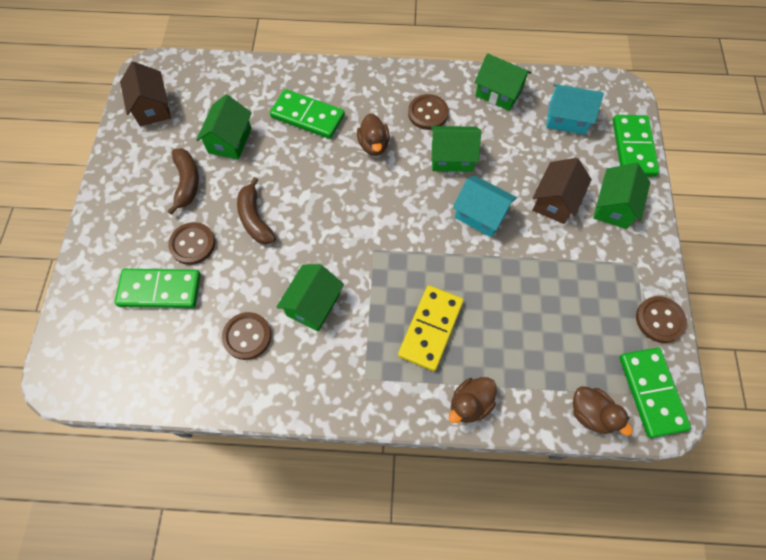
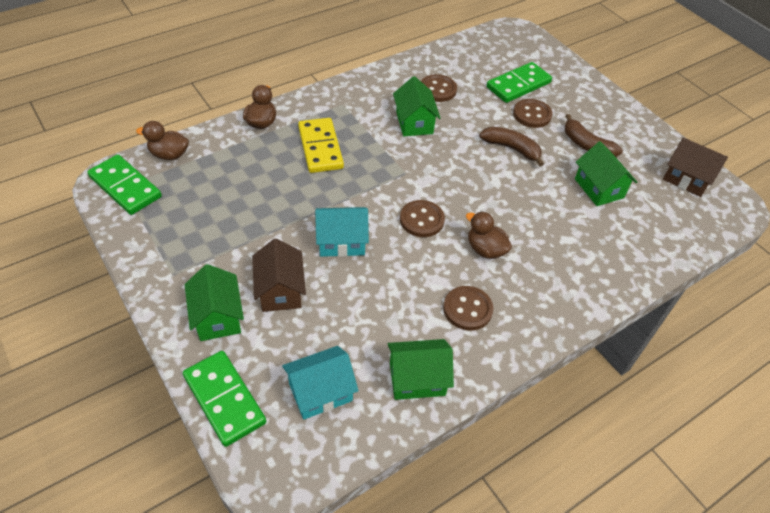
camera: 140 degrees right, 15 degrees down
green domino [270,89,345,139] -> none
green house [431,126,481,172] -> none
brown button [636,296,687,343] -> brown button moved to [400,200,445,237]

